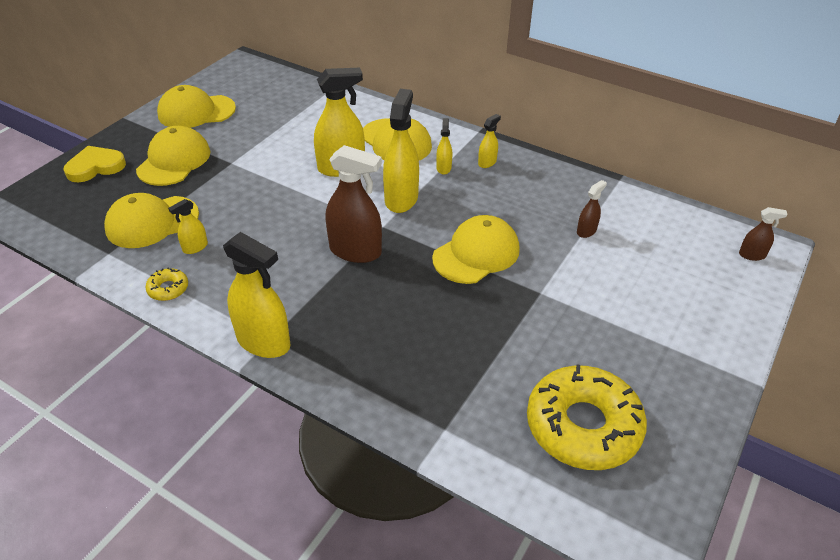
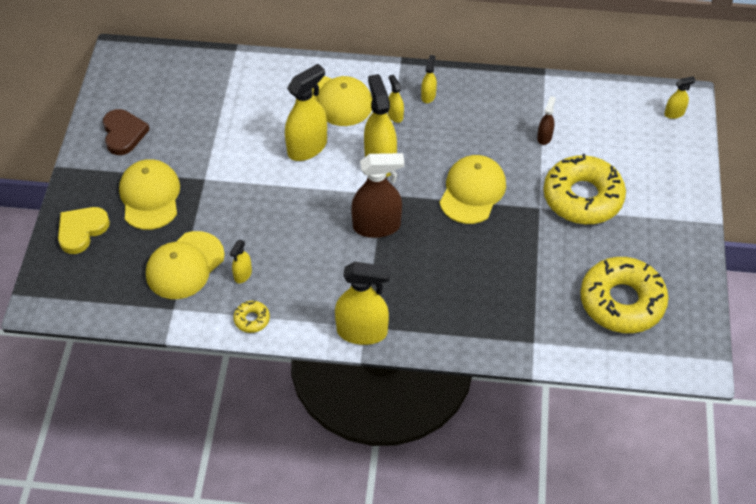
camera: 25 degrees left, 10 degrees up
yellow cap [157,85,236,128] -> brown heart [103,109,150,155]
brown spray bottle [739,207,787,261] -> yellow spray bottle [664,76,696,119]
none -> yellow donut [543,154,626,224]

